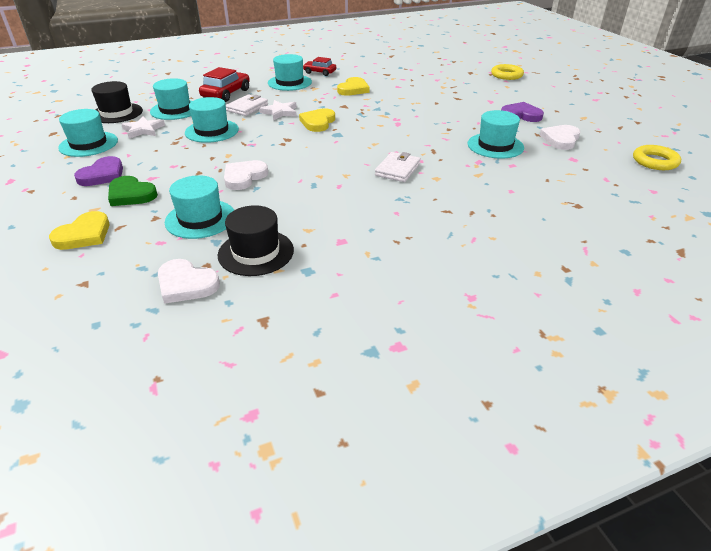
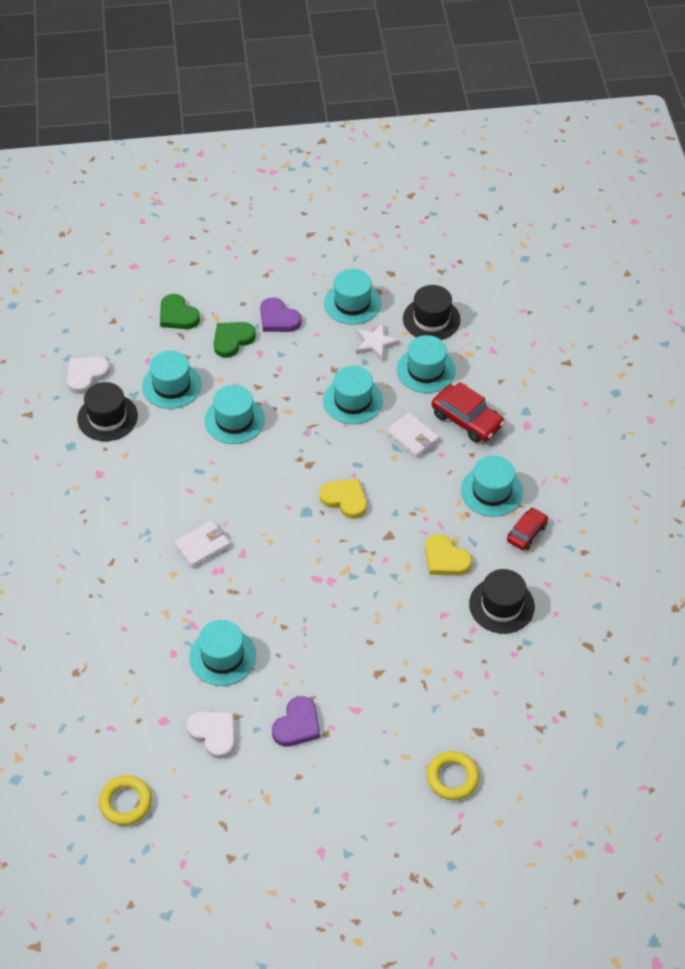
camera: 105 degrees right, 15 degrees up
yellow heart [49,211,110,250] -> green heart [160,294,200,329]
white heart [224,160,268,190] -> turquoise hat [204,385,265,444]
white star [259,100,297,120] -> none
white wallet [375,152,421,182] -> white wallet turned 75 degrees counterclockwise [174,520,231,568]
none -> black hat [469,569,535,634]

